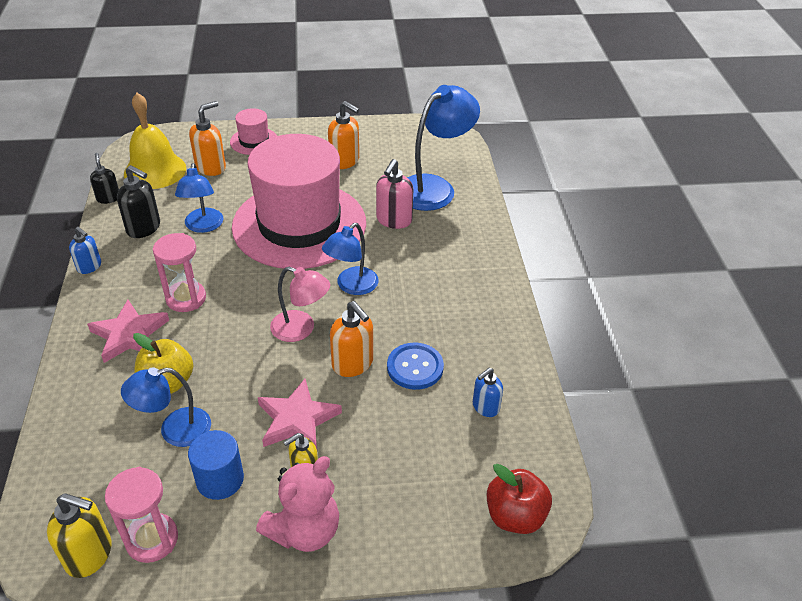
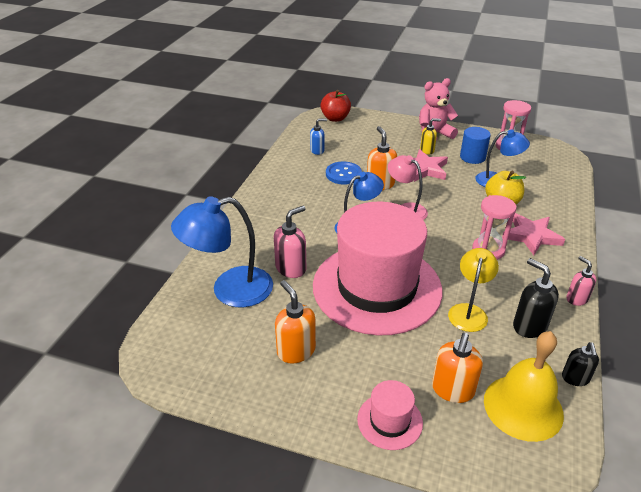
camera: 155 degrees left, 5 degrees down
yellow soap dispenser [47,493,111,578] -> none
blue soap dispenser [69,227,101,274] -> pink soap dispenser [566,256,596,306]
blue lamp [175,163,223,233] -> yellow lamp [448,248,499,332]
orange soap dispenser [189,101,226,176] -> orange soap dispenser turned 45 degrees counterclockwise [432,333,483,403]

